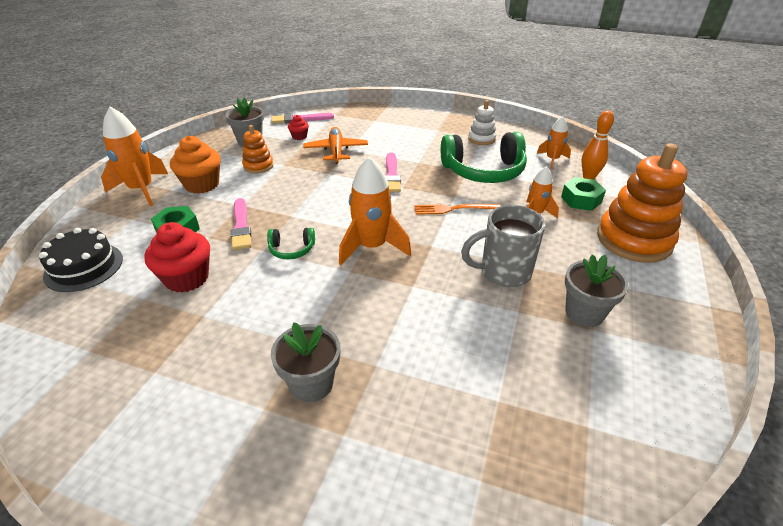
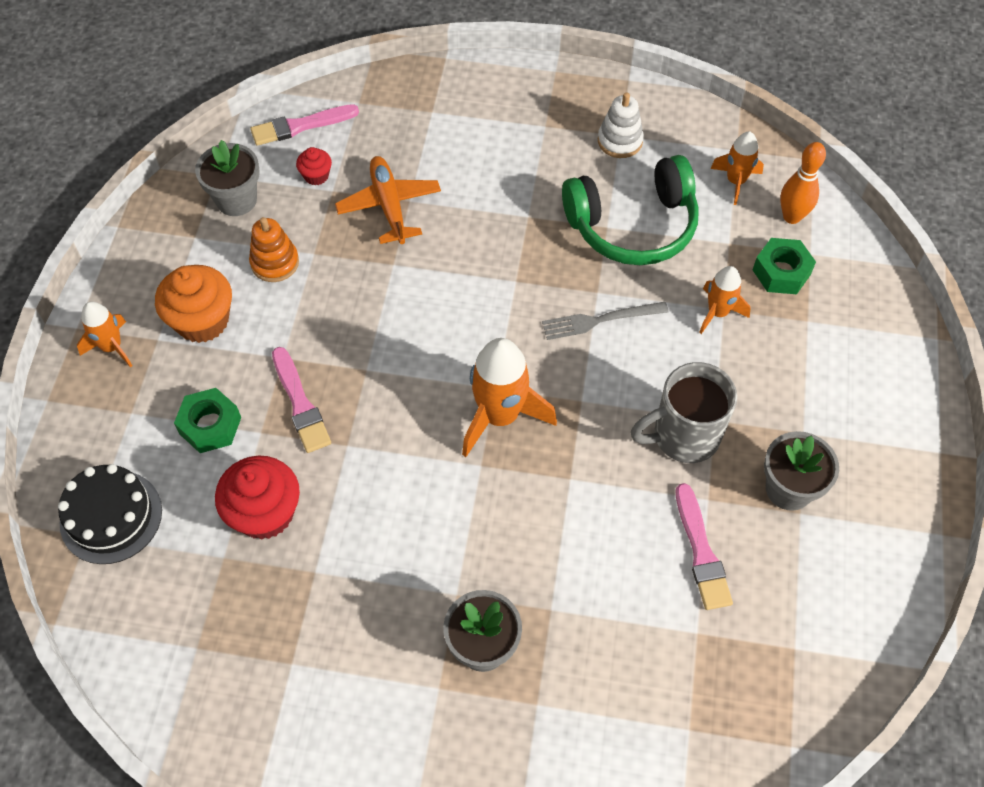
camera: 10 degrees left, 20 degrees up
orange rocket [101,107,168,206] -> orange rocket [77,301,133,368], size x0.58
green headphones [267,228,315,259] -> none
pink brush [385,152,401,192] -> pink brush moved to [676,483,733,610]
orange fork [414,204,500,215] -> grey fork [542,302,669,340]
orange stacking toy [597,144,687,263] -> none

